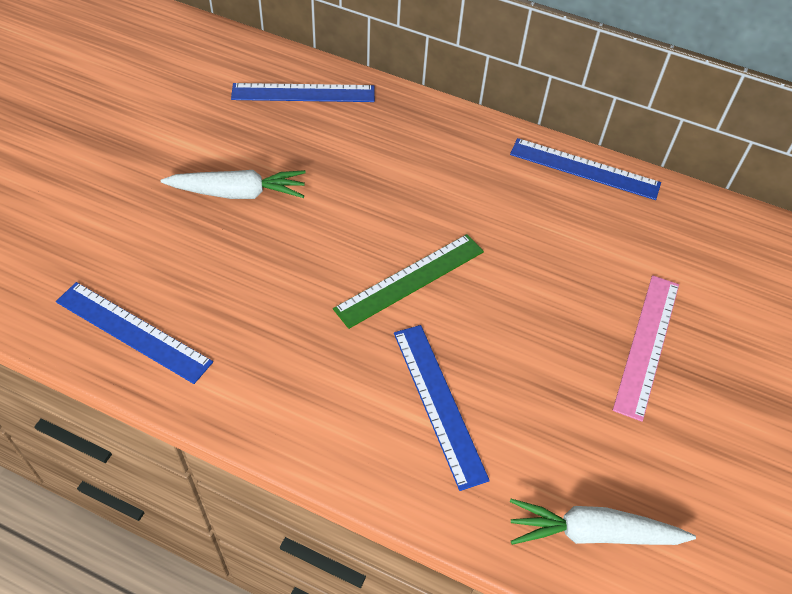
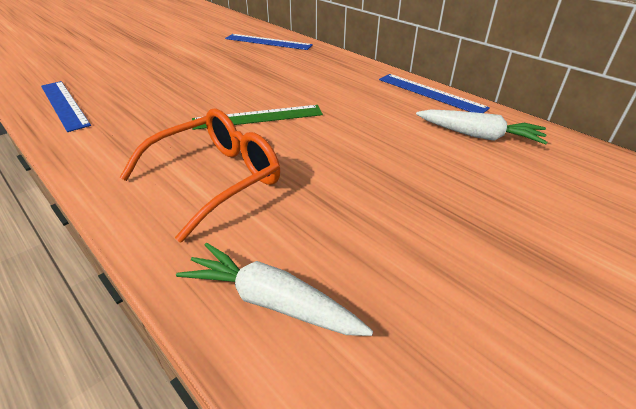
camera: 25 degrees right, 15 degrees down
white carrot [161,170,306,199] -> white carrot moved to [416,109,547,144]
blue ruler [394,325,490,491] -> orange glasses [119,109,280,243]
pink ruler [613,275,679,422] -> none

